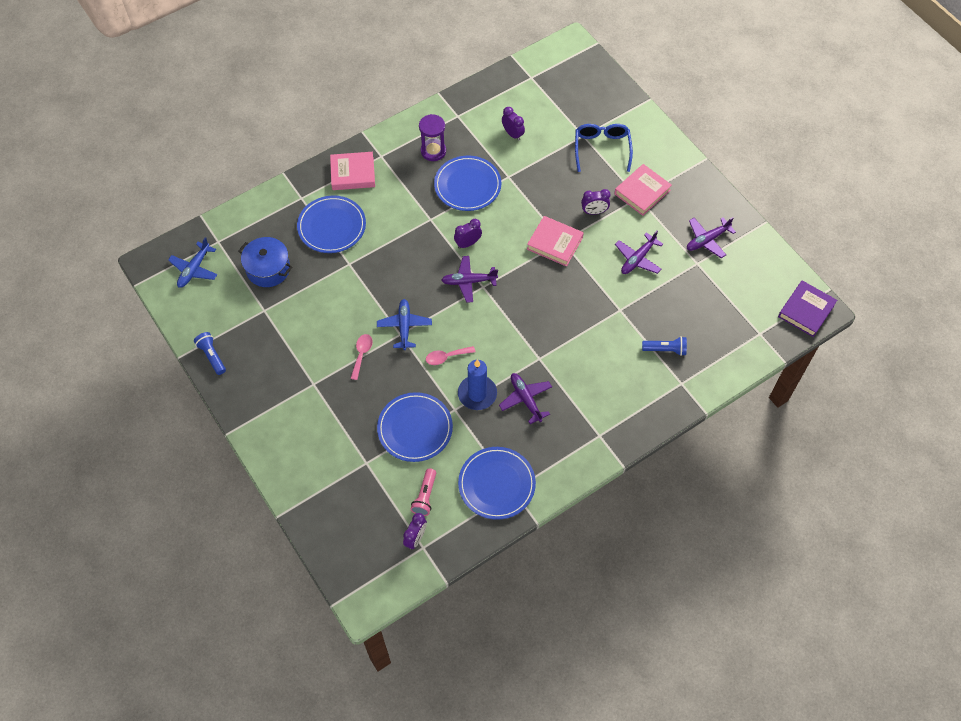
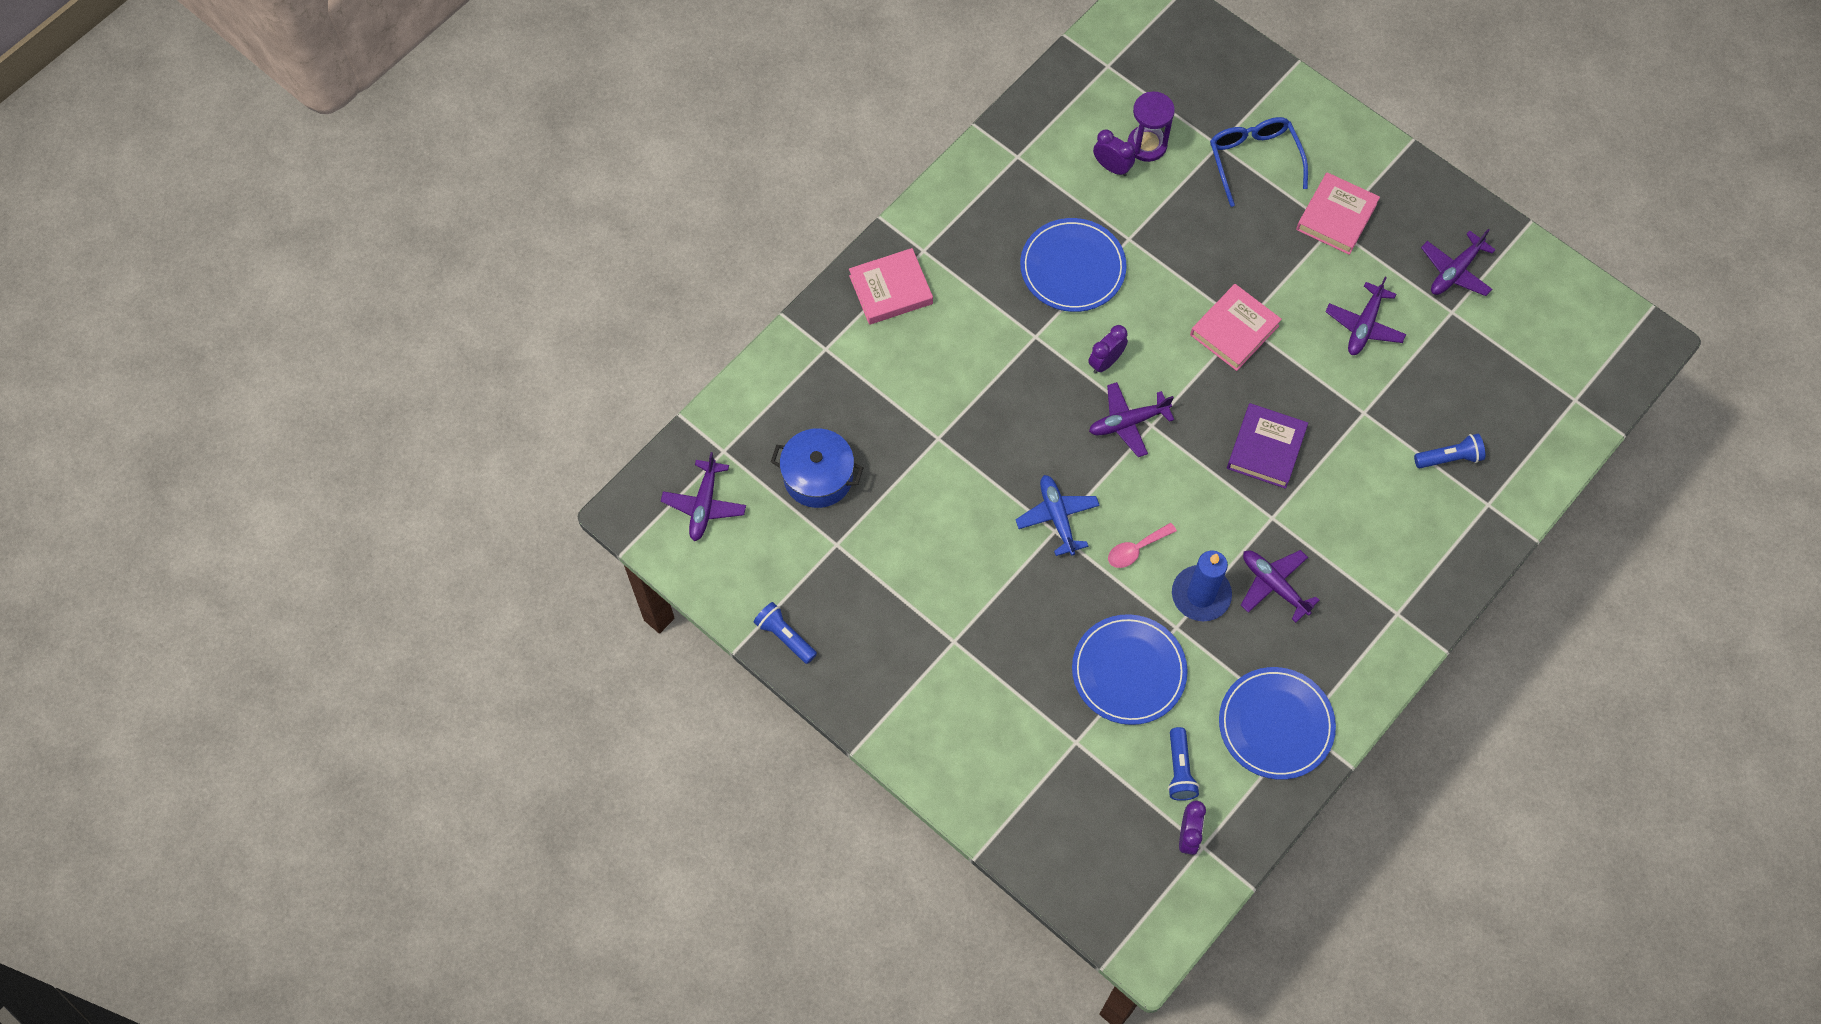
camera: 15 degrees left, 5 degrees up
blue plane [168,237,218,288] -> purple plane [661,452,746,541]
blue plate [297,195,366,253] -> none
pink spoon [350,334,373,380] -> none
pink flashlight [411,468,436,516] -> blue flashlight [1168,727,1199,801]
purple hourglass [419,114,446,161] -> purple hourglass moved to [1128,91,1175,162]
pink book [527,216,584,266] -> pink book turned 60 degrees counterclockwise [1190,284,1282,371]
purple clock [581,189,610,215] -> none
purple book [778,280,837,337] -> purple book moved to [1227,403,1308,489]

